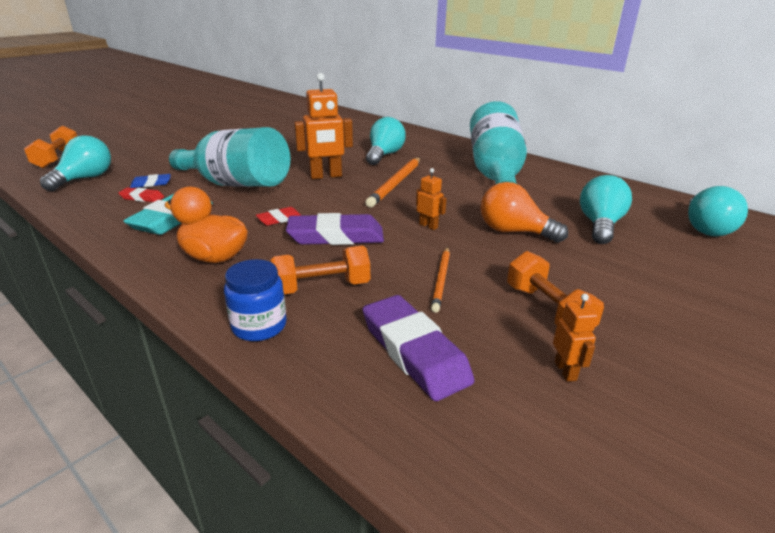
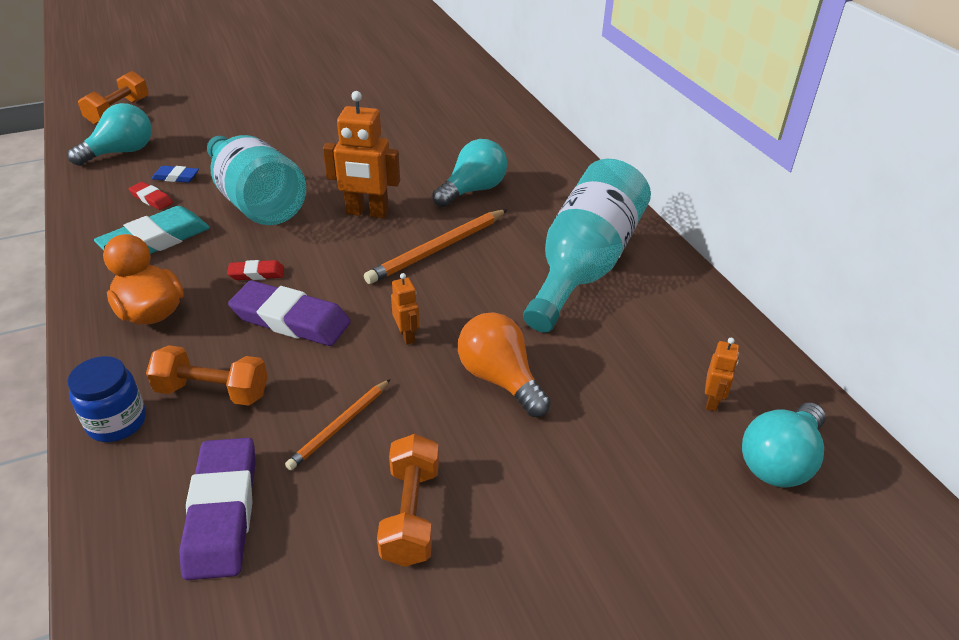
camera: 25 degrees right, 10 degrees up
orange robot [553,294,598,382] -> orange robot moved to [705,338,739,411]
turquoise light bulb [580,175,632,244] -> none

